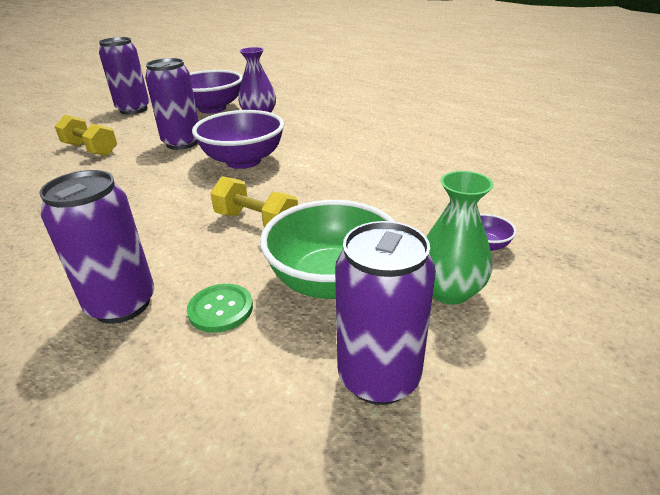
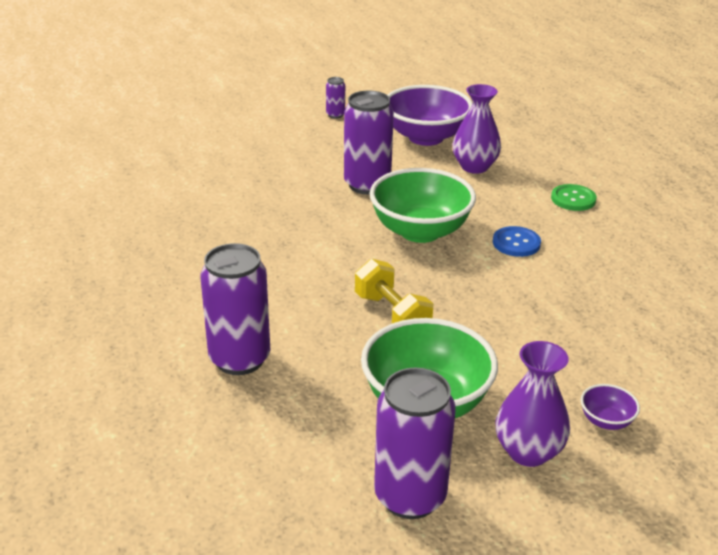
camera: 25 degrees right, 0 degrees up
yellow dumbbell [54,115,117,156] -> none
purple can [99,37,149,115] -> purple can [326,77,345,119], size x0.46
green button [187,284,253,333] -> green button moved to [551,184,597,211]
purple bowl [192,110,284,169] -> green bowl [370,168,476,243]
green vase [426,171,494,305] -> purple vase [495,341,570,467]
none -> blue button [493,226,541,257]

